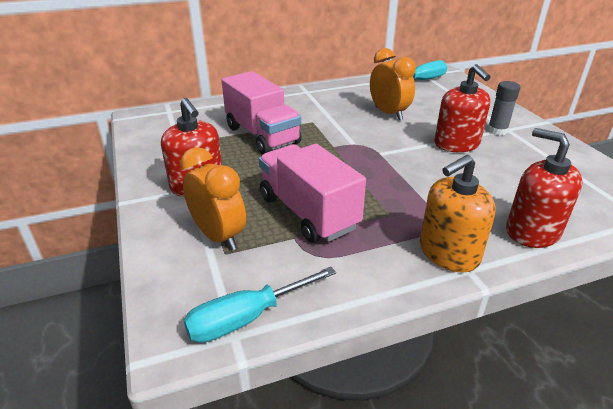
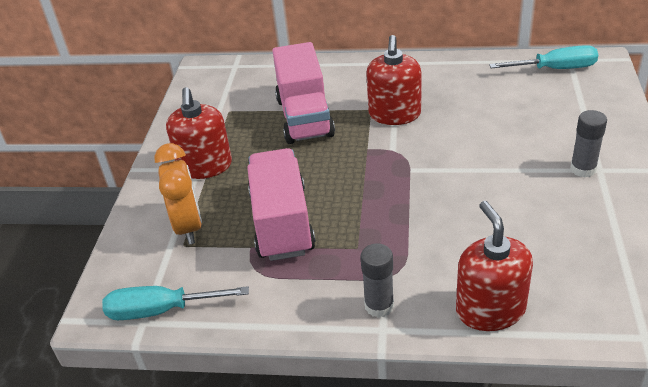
camera: 30 degrees right, 5 degrees up
orange clock [370,48,416,120] -> none
orange soap dispenser [420,155,496,273] -> grey glue stick [360,243,394,318]
red soap dispenser [434,64,491,152] -> red soap dispenser moved to [366,35,421,125]

